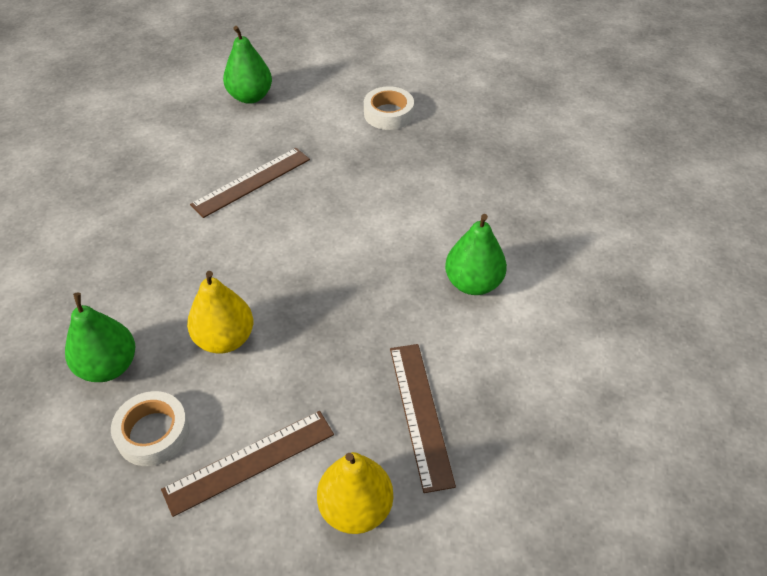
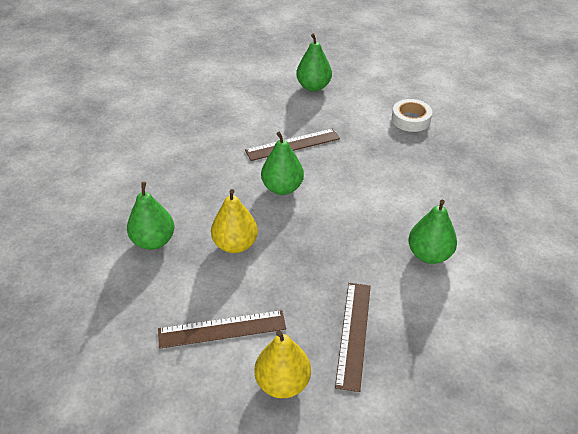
camera: 20 degrees right, 5 degrees down
white tape [111,391,190,466] -> none
none -> green pear [261,132,304,195]

